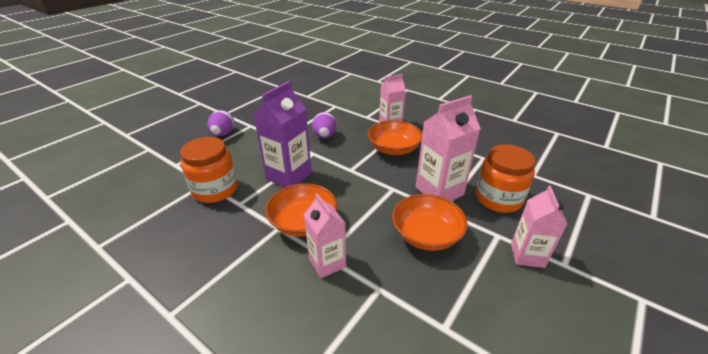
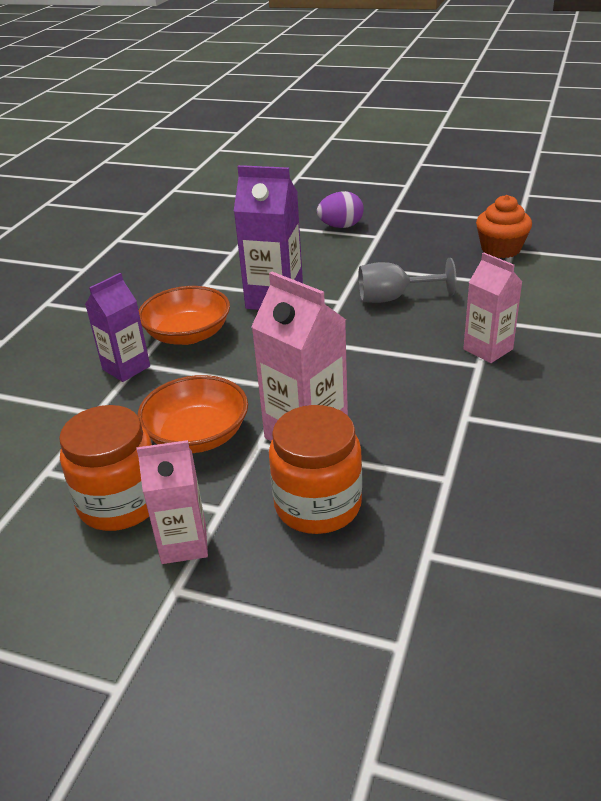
camera: 75 degrees right, 0 degrees up
orange jar [180,137,238,203] -> orange jar moved to [59,405,152,531]
pink carton [304,194,346,278] -> purple carton [85,273,150,382]
purple egg [312,112,337,139] -> grey goblet [359,258,456,303]
orange bowl [368,120,422,155] -> none
none -> orange cupcake [476,195,532,258]

